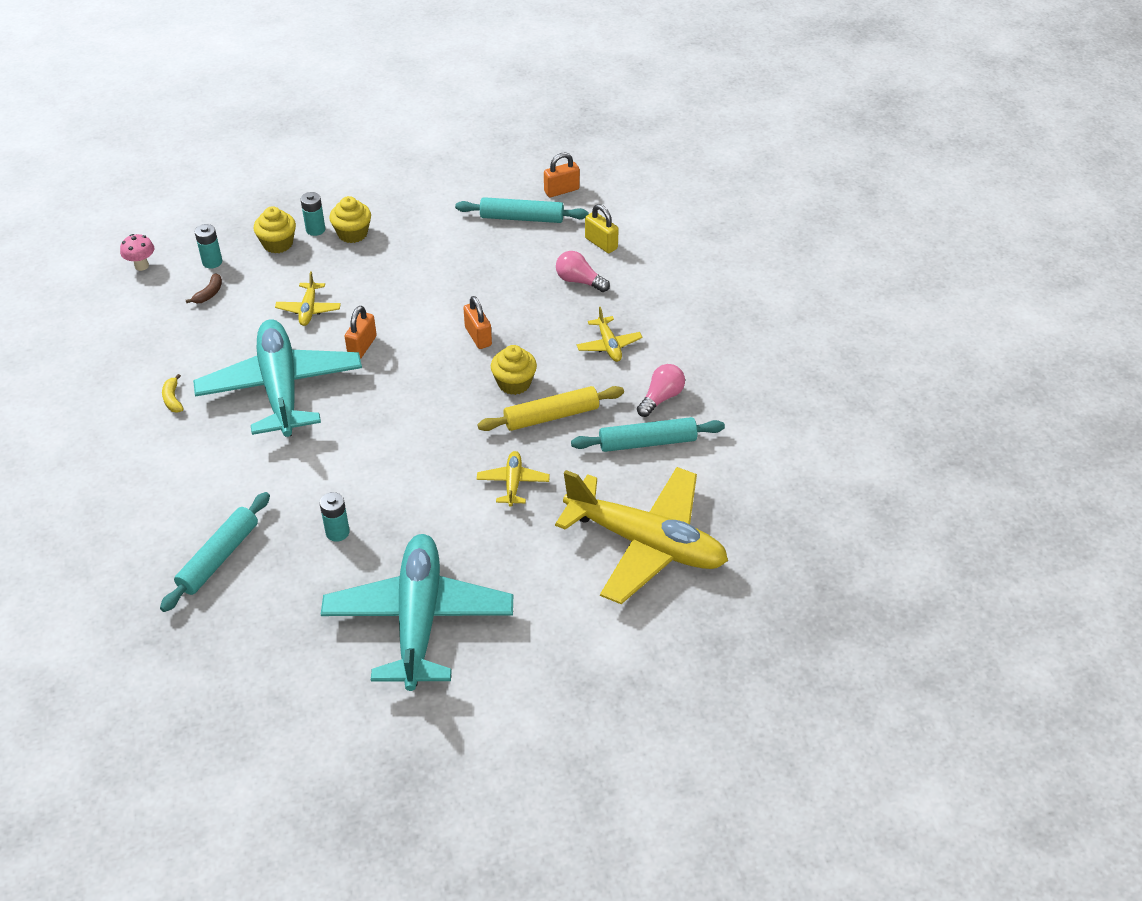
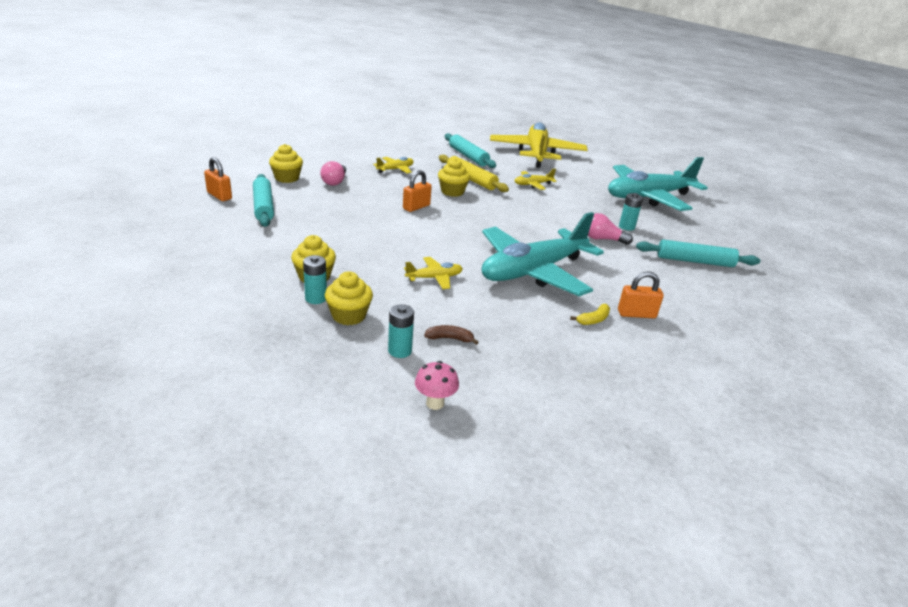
camera: 115 degrees left, 15 degrees down
orange padlock [345,306,377,359] -> orange padlock moved to [618,271,664,318]
yellow padlock [585,204,619,253] -> yellow cupcake [269,144,303,183]
pink light bulb [637,364,685,417] -> pink light bulb moved to [588,213,633,245]

